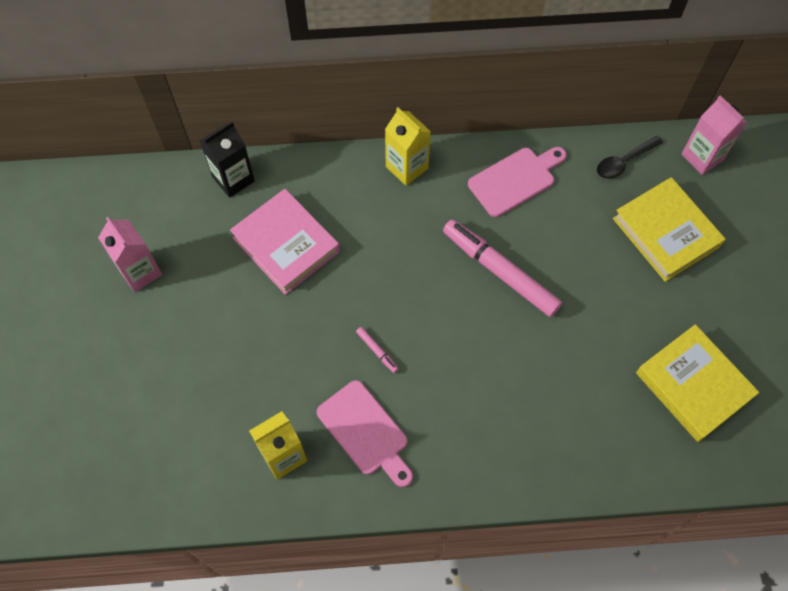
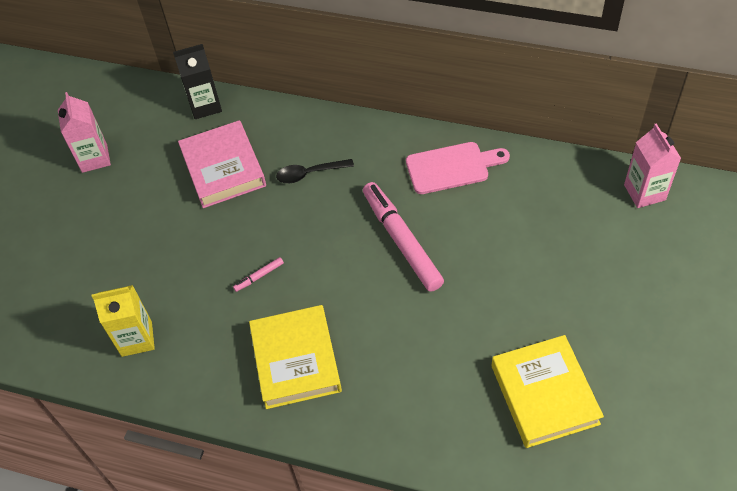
camera: 25 degrees right, 10 degrees down
pink cutting board [317,380,413,487] -> none
pink marker [356,327,399,373] -> pink marker turned 75 degrees clockwise [233,257,284,292]
yellow carton [385,107,431,186] -> none
black spoon [597,136,663,179] -> black spoon moved to [276,159,354,183]
yellow book [613,177,726,282] -> yellow book moved to [249,305,342,409]

